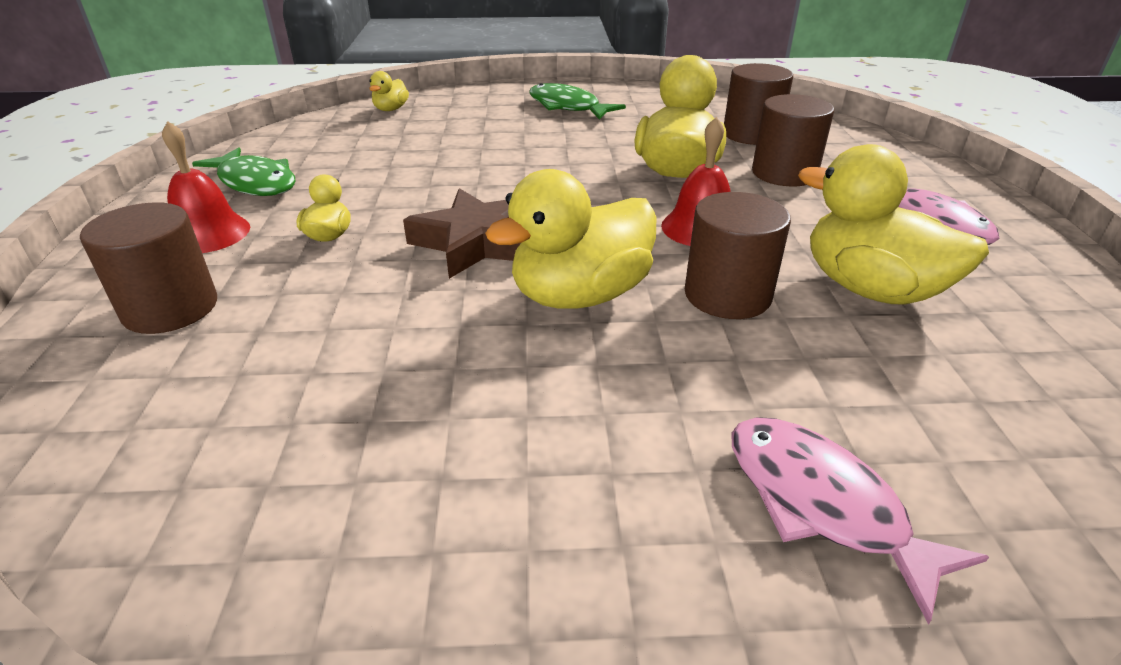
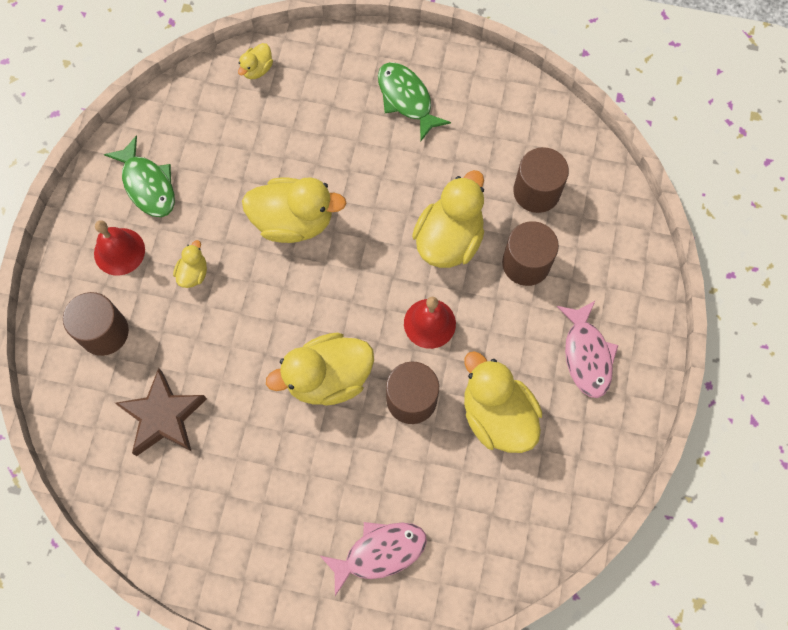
camera: 15 degrees right, 35 degrees up
brown star [403,188,521,279] -> brown star moved to [115,368,207,456]
pink fish [732,417,989,625] -> pink fish turned 90 degrees clockwise [319,522,427,596]
none -> yellow duck [242,177,347,243]

